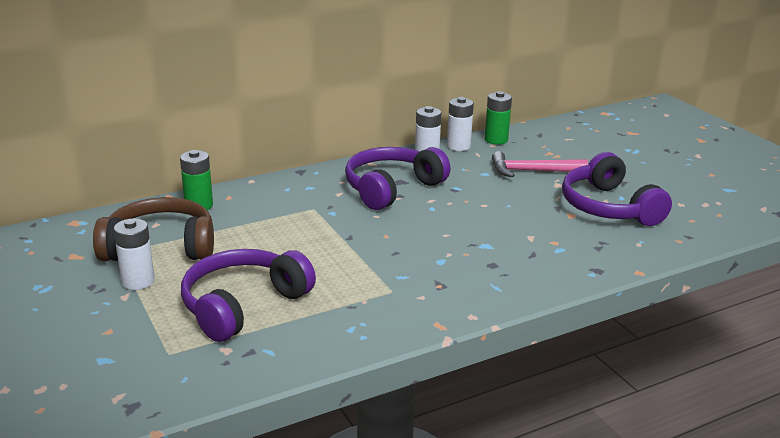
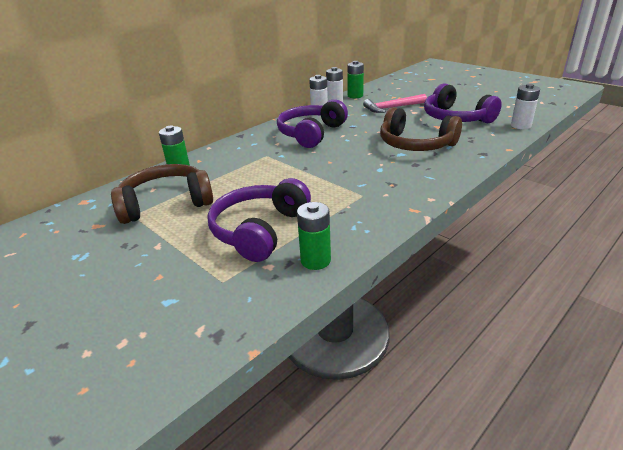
camera: 15 degrees left, 5 degrees up
white battery [113,218,155,290] -> white battery moved to [511,84,540,129]
none -> green battery [297,202,331,270]
none -> brown headphones [380,107,462,151]

